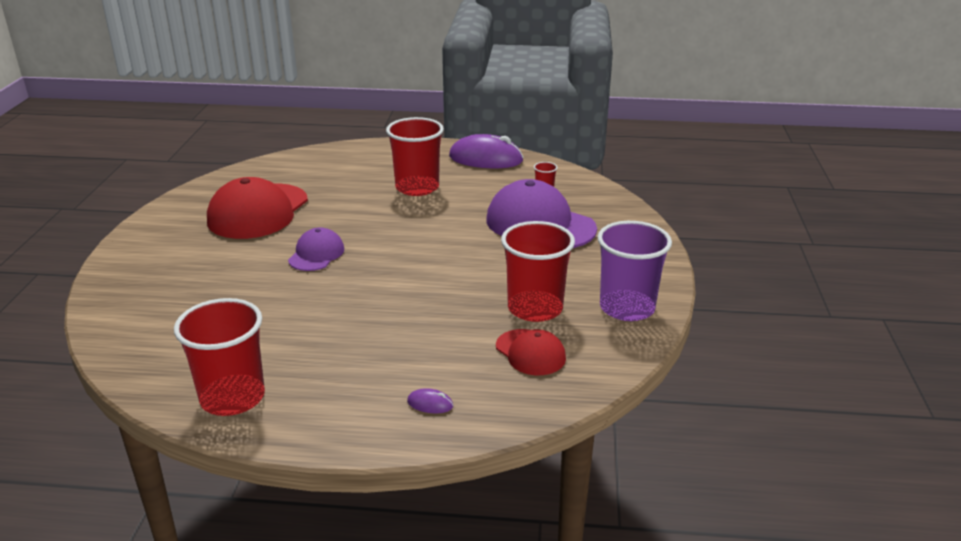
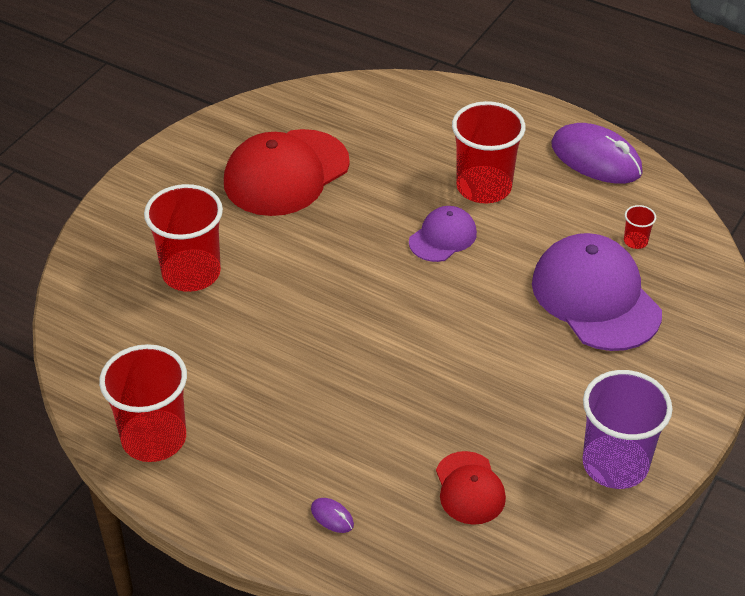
camera: 25 degrees right, 15 degrees up
purple cap [288,227,344,271] -> purple cap moved to [409,206,477,262]
red cup [501,221,575,322] -> red cup moved to [144,184,223,292]

